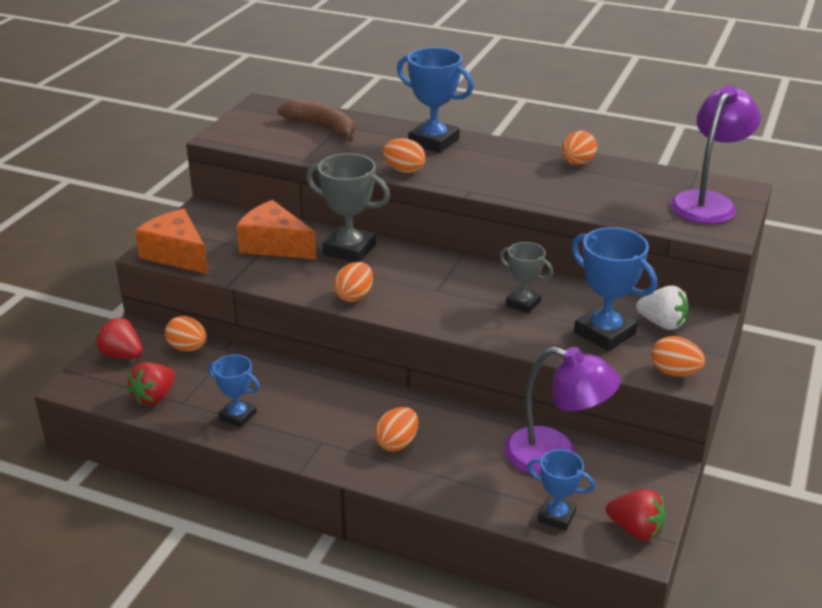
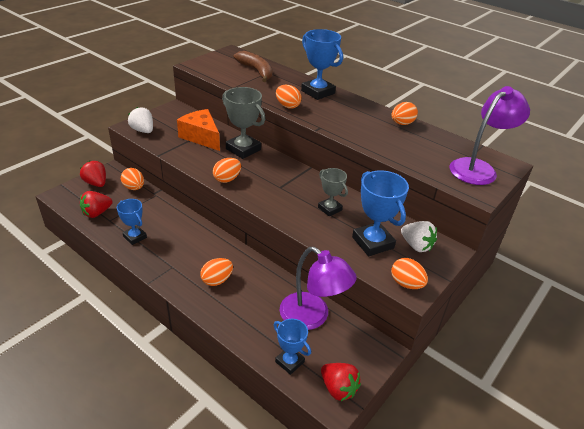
camera: 15 degrees right, 5 degrees up
orange cheese [135,209,208,274] -> white strawberry [128,107,153,133]

